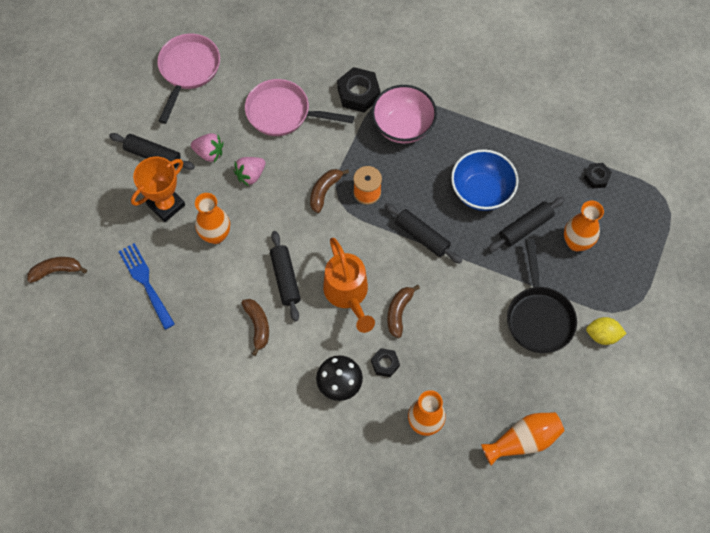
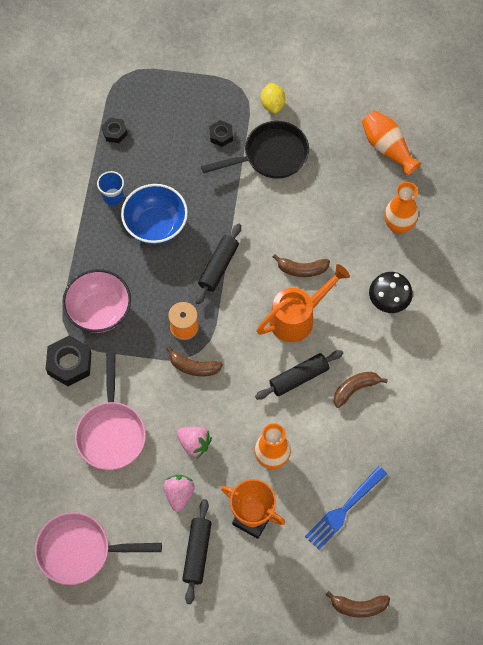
camera: 105 degrees left, 0 degrees up
brown banana [27,257,87,283] -> brown banana turned 60 degrees counterclockwise [326,591,390,618]
black nut [371,348,400,377] -> black nut moved to [209,120,233,147]
black rolling pin [488,197,565,252] -> none
orange vase [564,201,604,251] -> none
none -> blue cup [97,171,124,205]

